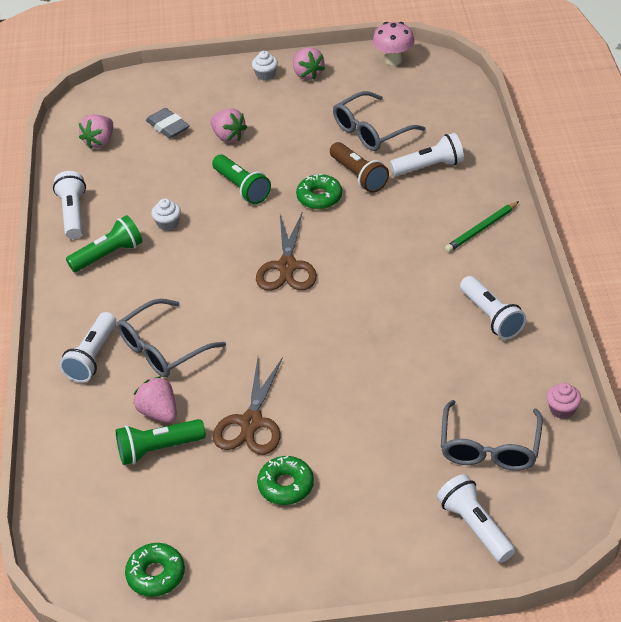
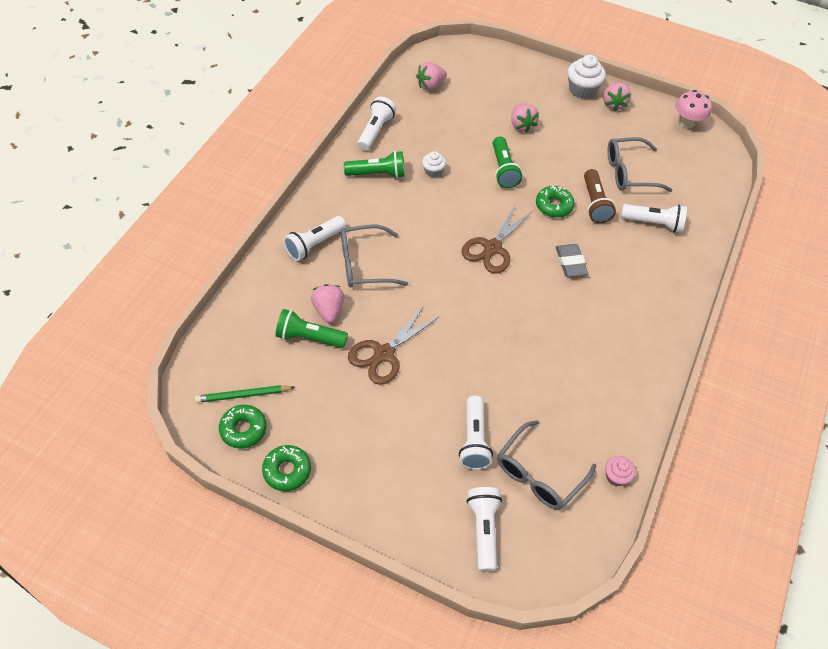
camera: 25 degrees right, 10 degrees up
grey eraser [146,108,190,138] -> grey eraser moved to [556,244,588,277]
white cupcake [252,51,278,81] -> white cupcake [568,55,606,99], size x1.74
green donut [257,456,314,505] -> green donut moved to [262,445,311,491]
green pencil [445,201,519,252] -> green pencil moved to [195,385,295,403]
white flashlight [460,276,526,340] -> white flashlight moved to [459,396,493,470]

